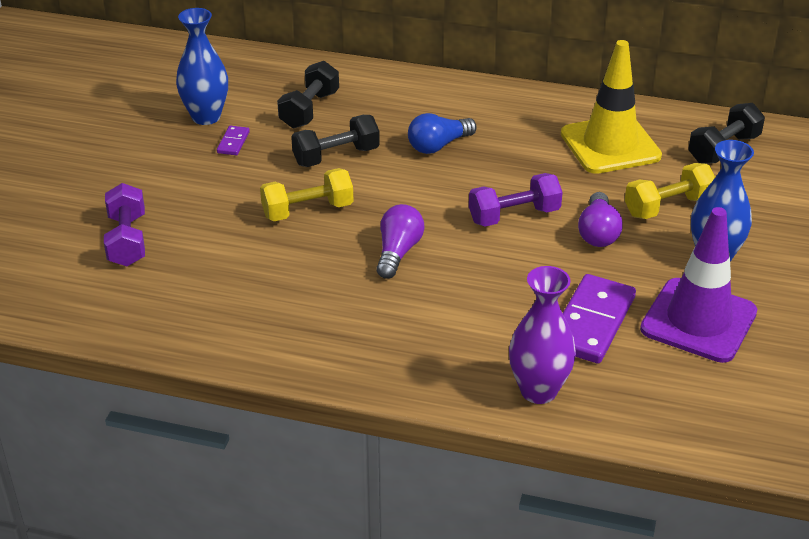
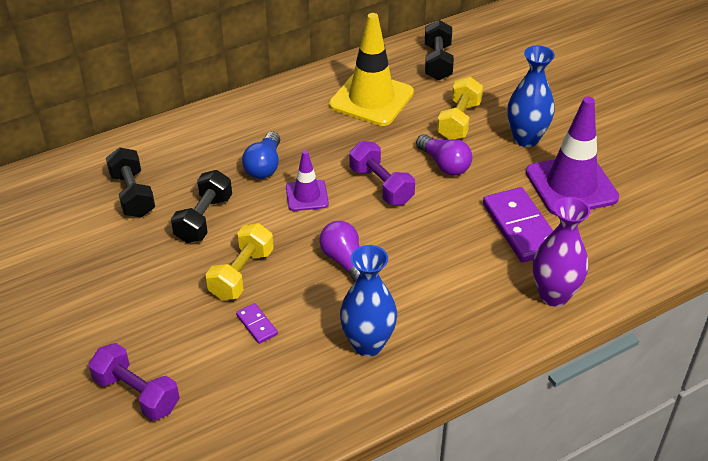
camera: 45 degrees left, 5 degrees up
blue vase [176,8,228,125] -> blue vase moved to [340,245,397,357]
purple domino [217,126,250,155] -> purple domino moved to [236,303,278,344]
purple dumbbell [469,173,563,226] -> purple dumbbell turned 60 degrees counterclockwise [349,141,415,205]
none -> purple traffic cone [286,150,329,211]

